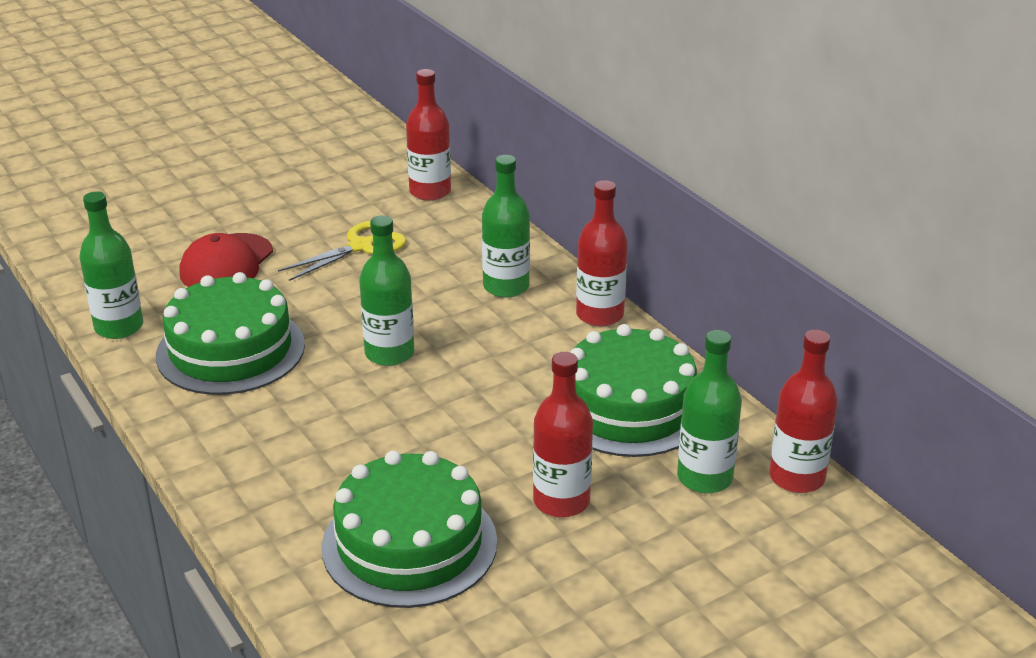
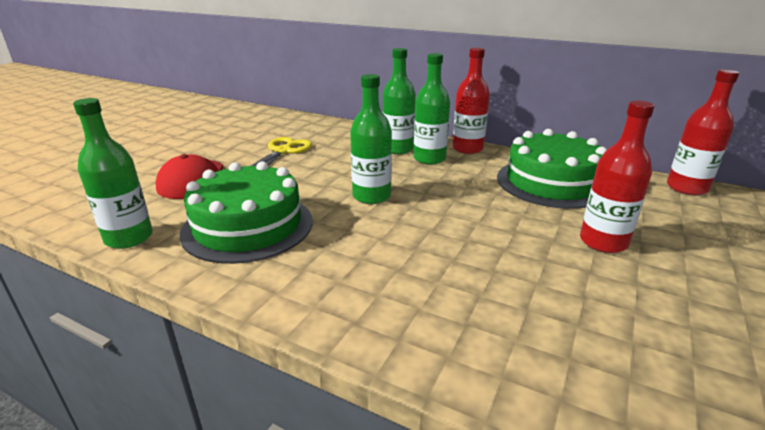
camera: 30 degrees left, 5 degrees down
green cake [321,451,497,608] -> none
red bottle [406,69,451,201] -> none
green bottle [677,330,742,493] -> green bottle moved to [414,53,450,164]

